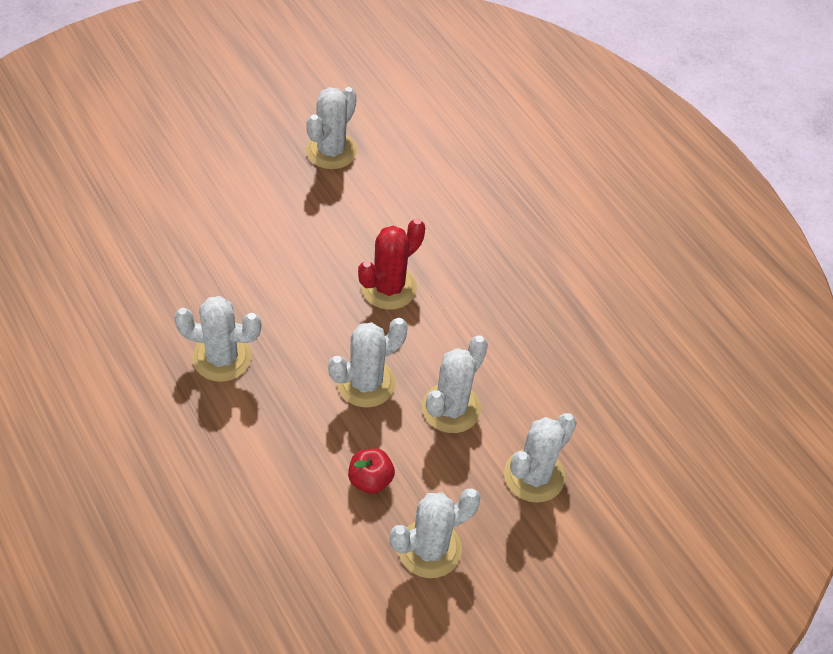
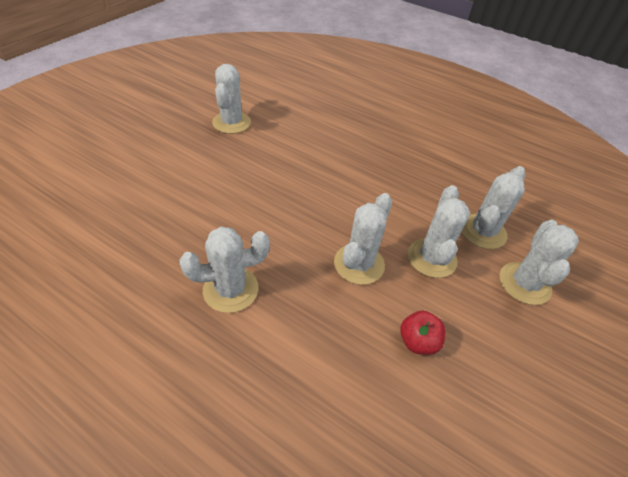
camera: 25 degrees left, 5 degrees down
red cactus [358,218,425,310] -> none
white cactus [389,488,481,578] -> white cactus moved to [461,166,525,249]

